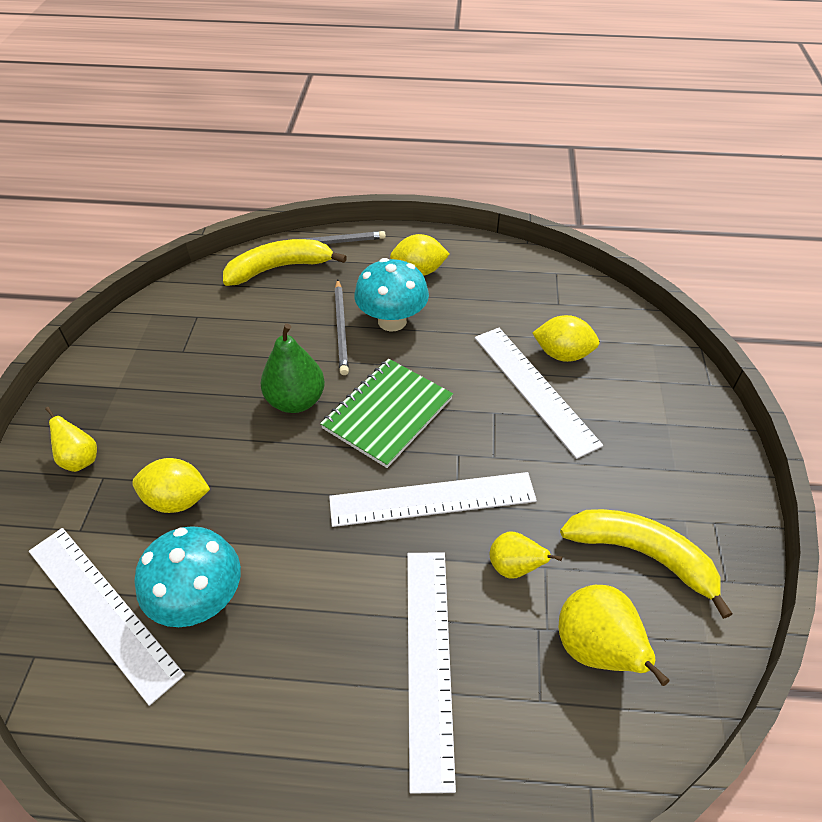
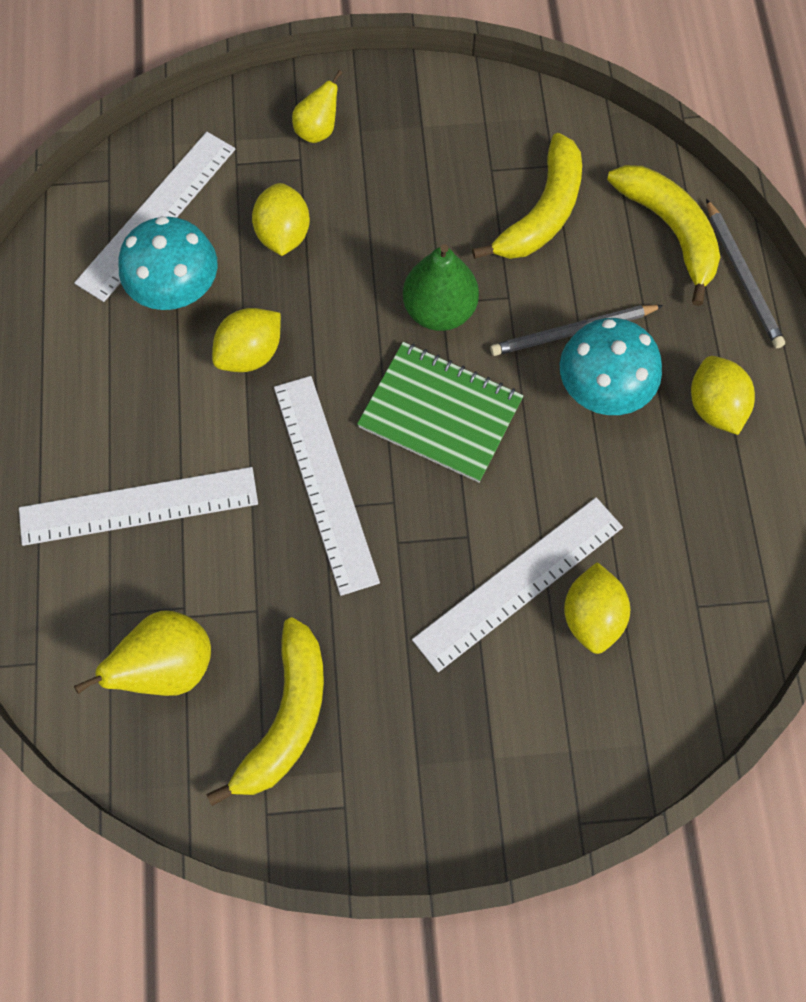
camera: 80 degrees right, 20 degrees up
yellow pear [490,532,562,578] -> none
none -> yellow lemon [212,308,281,372]
none -> yellow banana [472,133,582,259]

